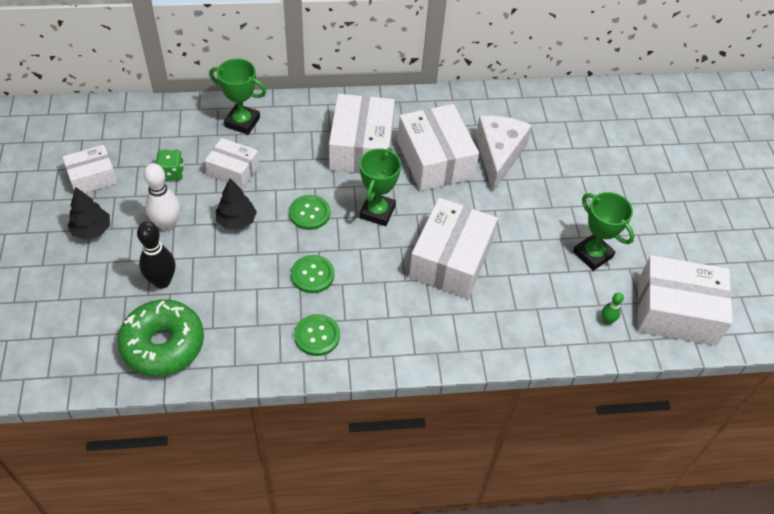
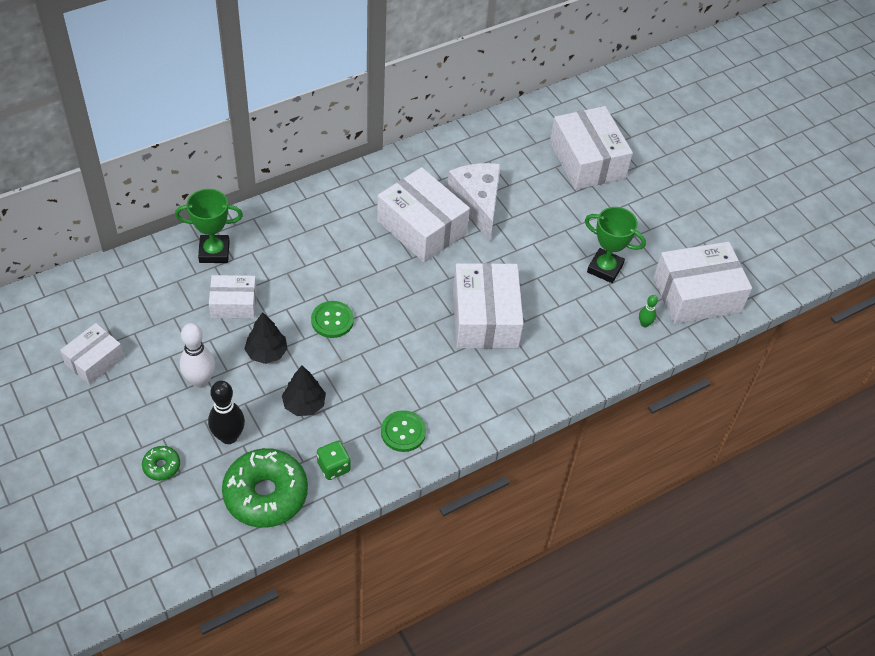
camera: 25 degrees left, 0 degrees up
black tree [67,187,110,240] -> black tree moved to [282,366,326,416]
green dice [156,150,184,180] -> green dice moved to [317,440,350,480]
green button [291,255,335,293] -> none
white box [329,94,395,173] -> white box moved to [550,106,633,190]
green trophy [359,148,401,226] -> none
none -> green donut [142,446,180,481]

